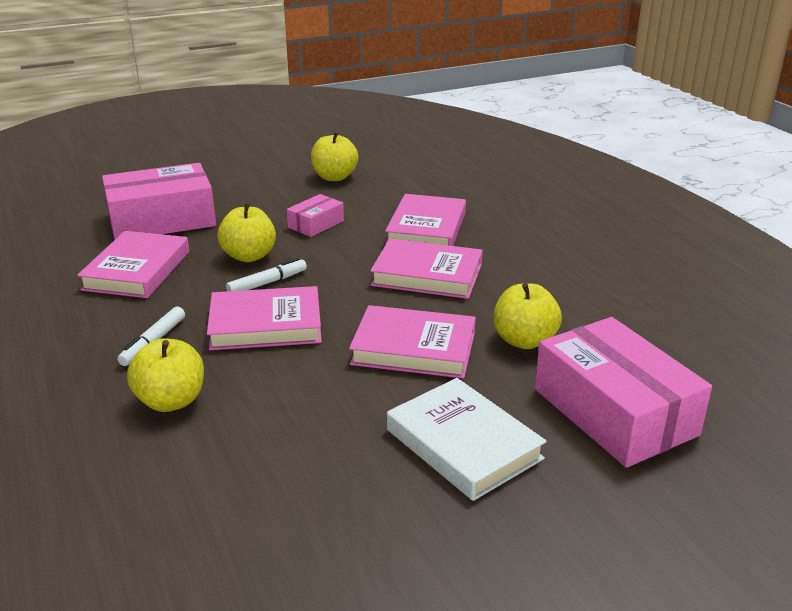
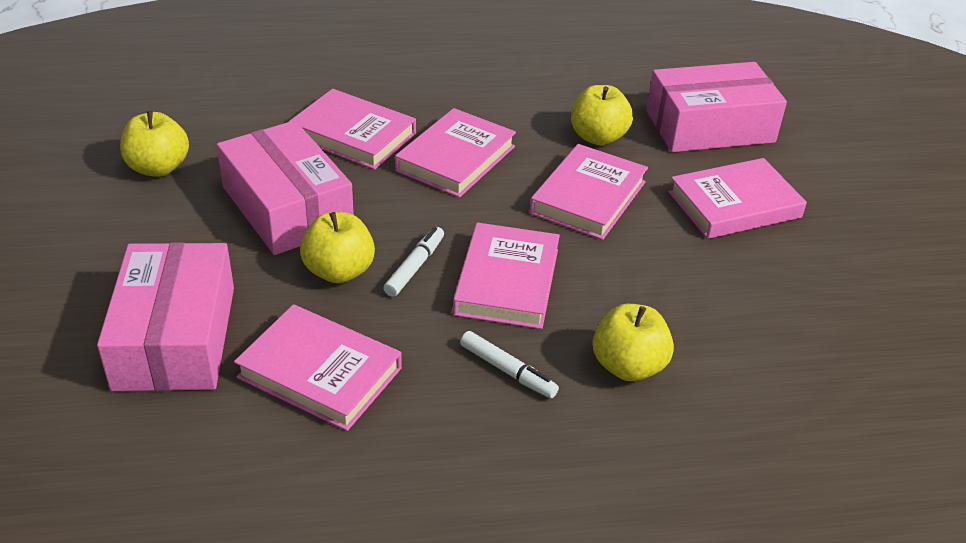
camera: 75 degrees left, 10 degrees up
white marker [226,258,307,291] -> white marker turned 45 degrees clockwise [383,227,444,297]
pink box [287,194,344,237] -> pink box [217,120,354,255], size x2.07
white book [387,378,547,501] -> pink book [668,158,807,239]

